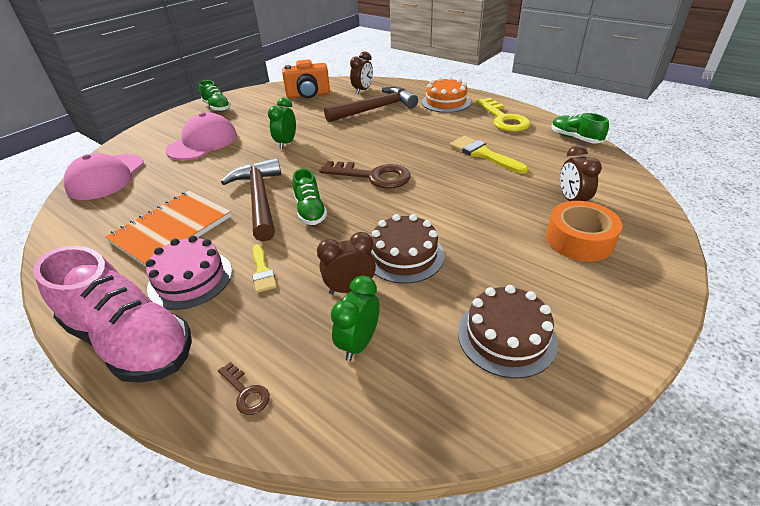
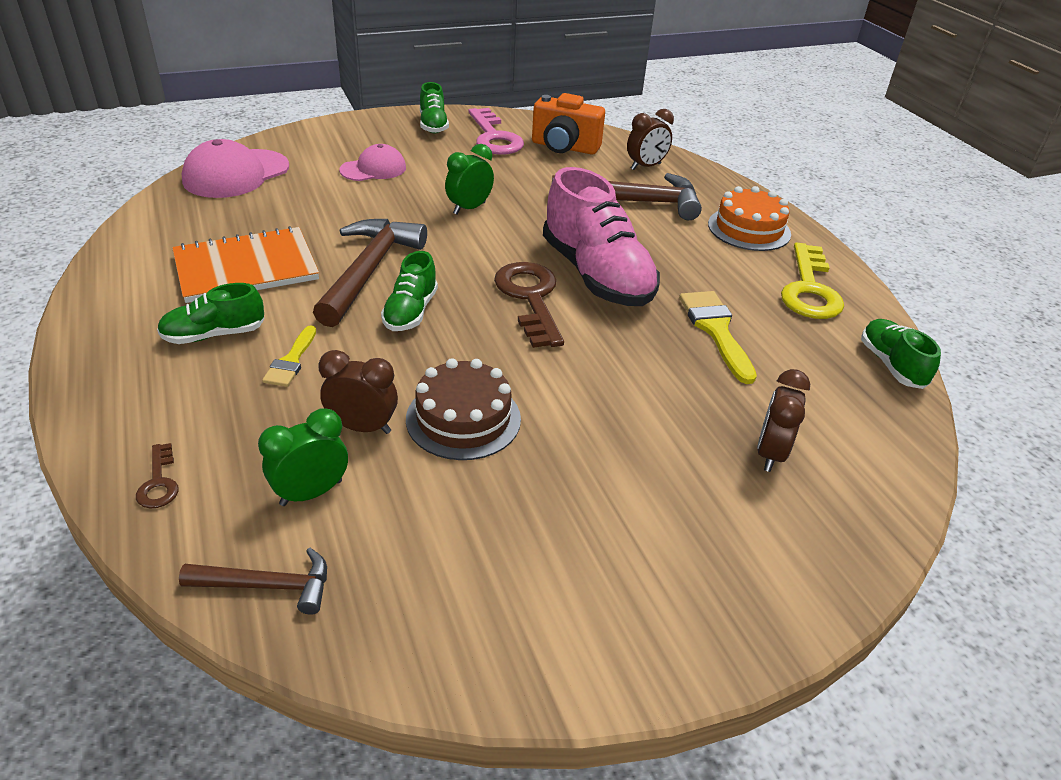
camera: 25 degrees right, 0 degrees up
pink shoe [33,246,192,383] -> pink shoe moved to [543,167,660,306]
pink cake [146,236,232,310] -> green shoe [157,283,264,344]
pink cap [165,113,237,160] -> pink cap [339,144,406,181], size x0.64
brown key [319,161,411,189] -> brown key turned 150 degrees counterclockwise [494,262,564,348]
brown cake [458,285,558,378] -> none
orange tape [546,201,622,262] -> none
none -> brown hammer [179,548,327,615]
none -> pink key [468,108,524,155]

